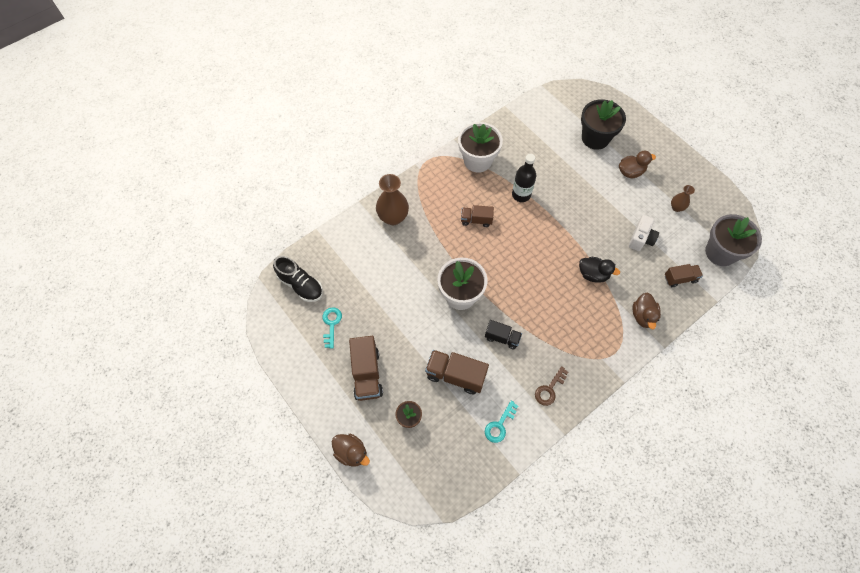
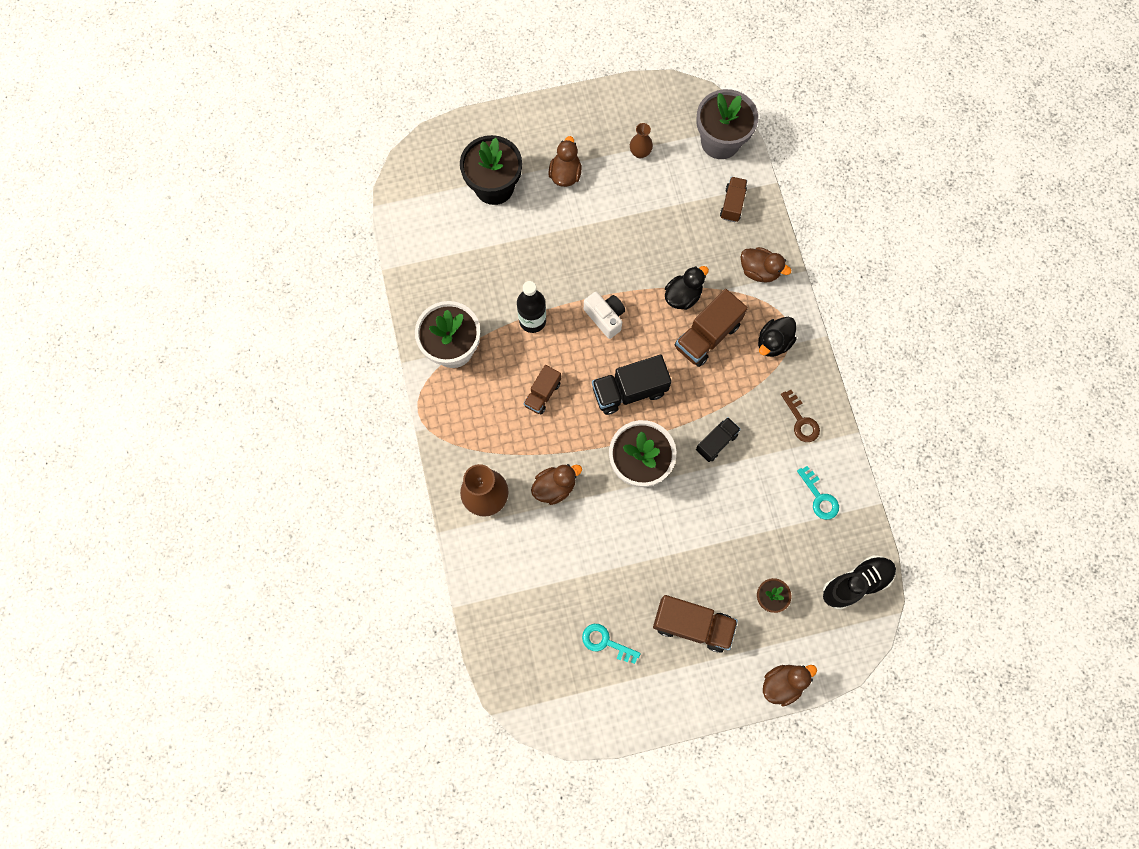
camera: 65 degrees left, 10 degrees up
black shoe [273,256,323,302] -> black shoe moved to [823,555,896,610]
brown truck [425,350,489,394] -> brown truck moved to [675,289,748,367]
white camera [629,215,659,251] -> white camera moved to [584,292,625,339]
none -> brown duck [531,464,582,505]
none -> black truck [592,355,672,415]
none -> black duck [758,317,797,357]

